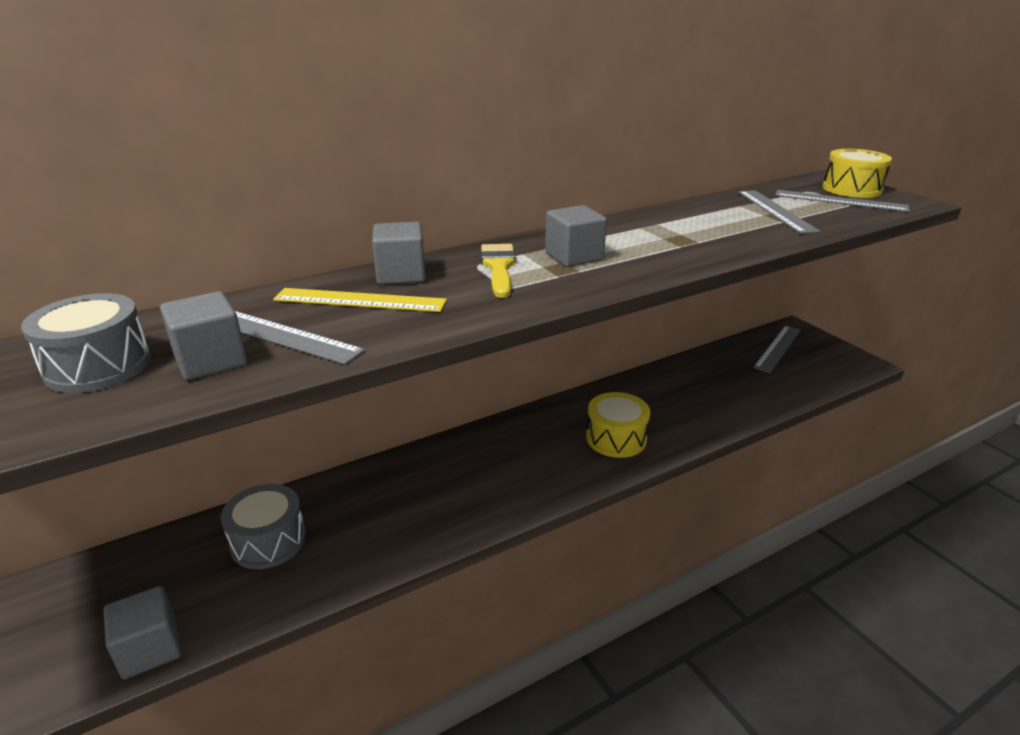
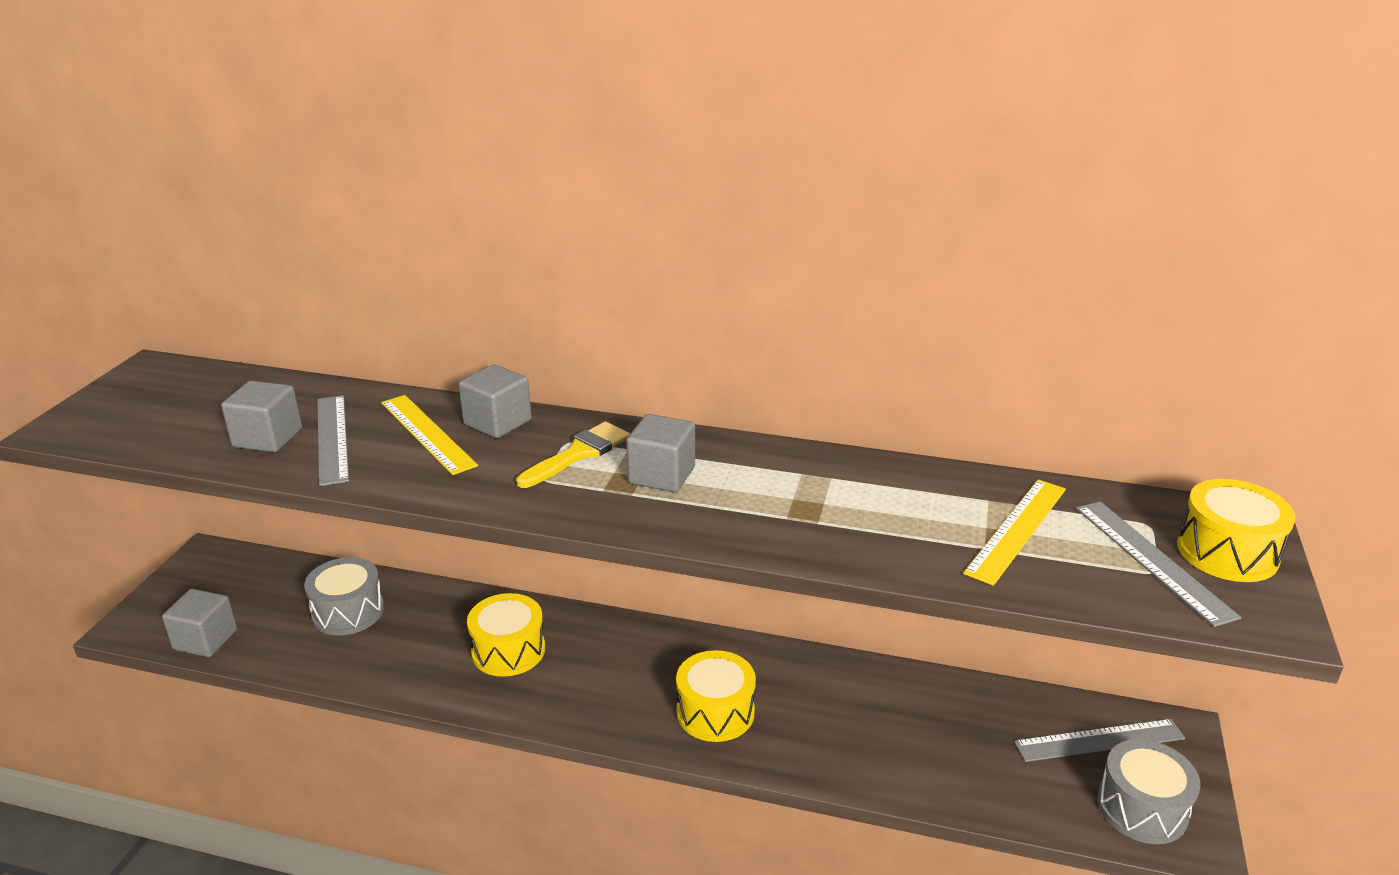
camera: 45 degrees right, 0 degrees up
grey drum [21,293,151,393] -> grey drum moved to [1097,739,1201,844]
grey ruler [738,190,820,234] -> yellow ruler [963,479,1066,586]
none -> yellow drum [467,593,545,677]

